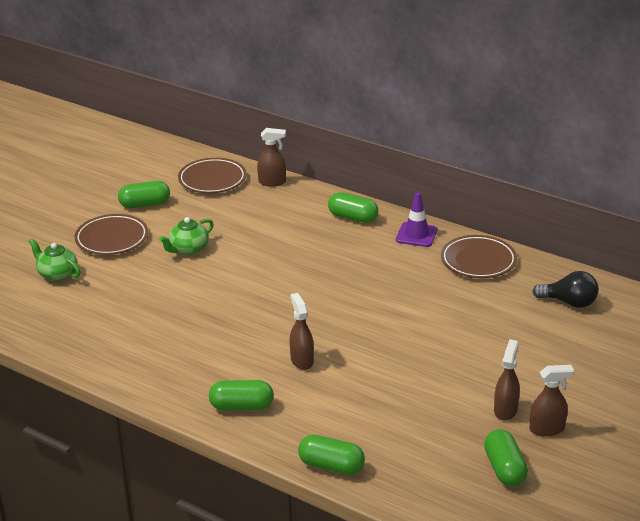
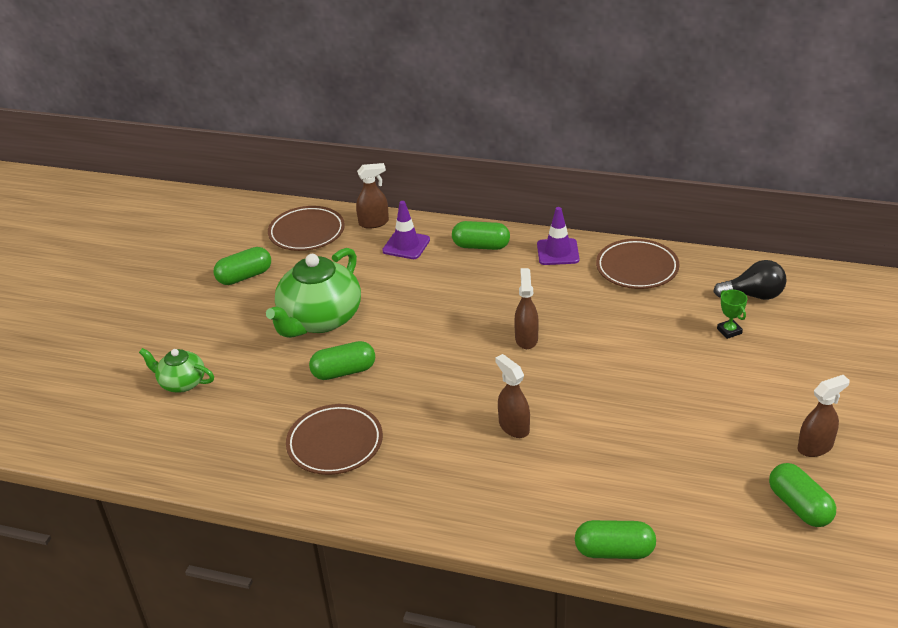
camera: 15 degrees left, 5 degrees up
brown plate [74,214,148,255] -> brown plate moved to [286,404,383,475]
green teapot [159,217,214,255] -> green teapot [266,248,361,338], size x1.87
green capsule [209,380,274,411] -> green capsule moved to [309,341,375,380]
brown spray bottle [494,339,520,421] -> brown spray bottle moved to [514,268,539,349]
none -> purple traffic cone [382,201,430,259]
none -> green trophy [717,290,747,339]

